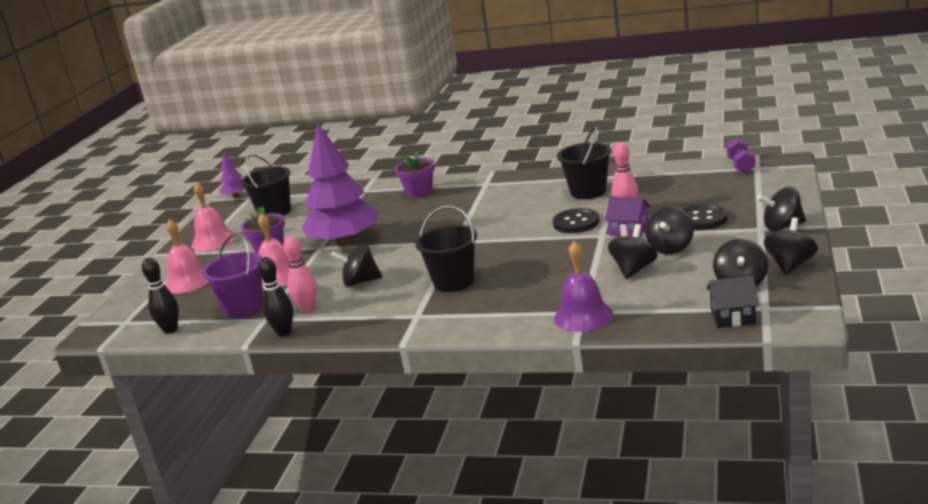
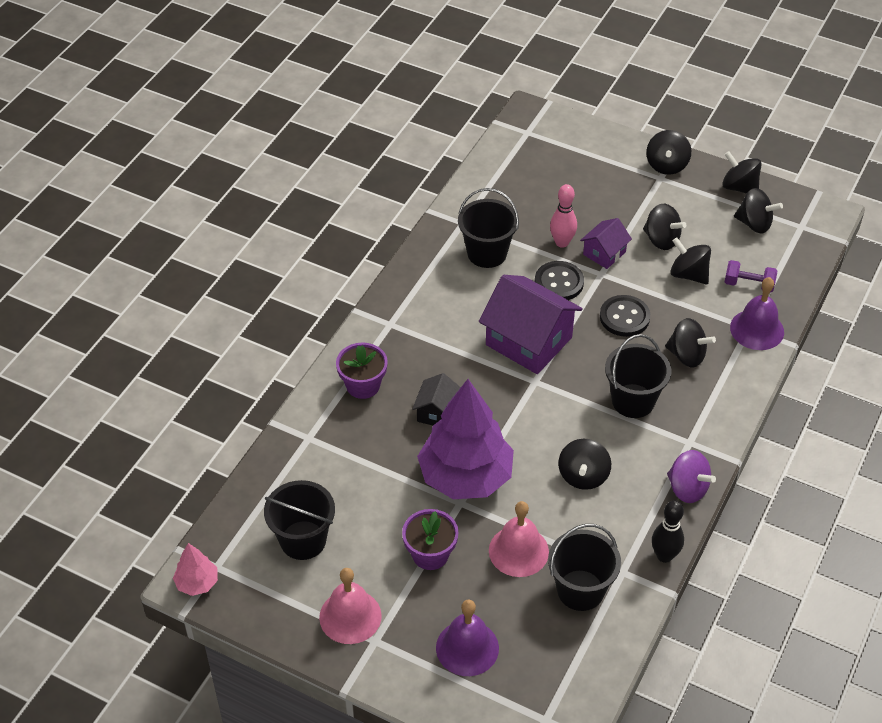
camera: 80 degrees left, 25 degrees up
black bowling pin [142,258,179,334] -> none
pink bell [165,219,208,293] -> purple bell [436,600,499,676]
purple bucket [202,233,263,318] -> black bucket [548,524,621,611]
purple tree [219,152,245,198] -> pink tree [173,543,218,596]
pink bowling pin [283,236,317,313] -> none
black button [683,204,728,230] -> black button moved to [600,295,650,337]
black house [707,276,759,328] -> black house moved to [412,373,461,425]
purple dumbbell [726,139,755,173] -> purple dumbbell moved to [725,260,777,293]
none -> purple house [479,275,583,374]
none -> black spinning top [665,318,716,367]
none -> purple spinning top [667,450,716,503]

